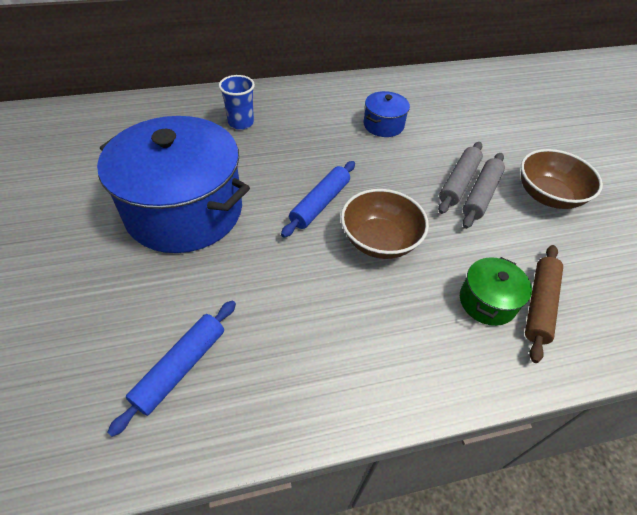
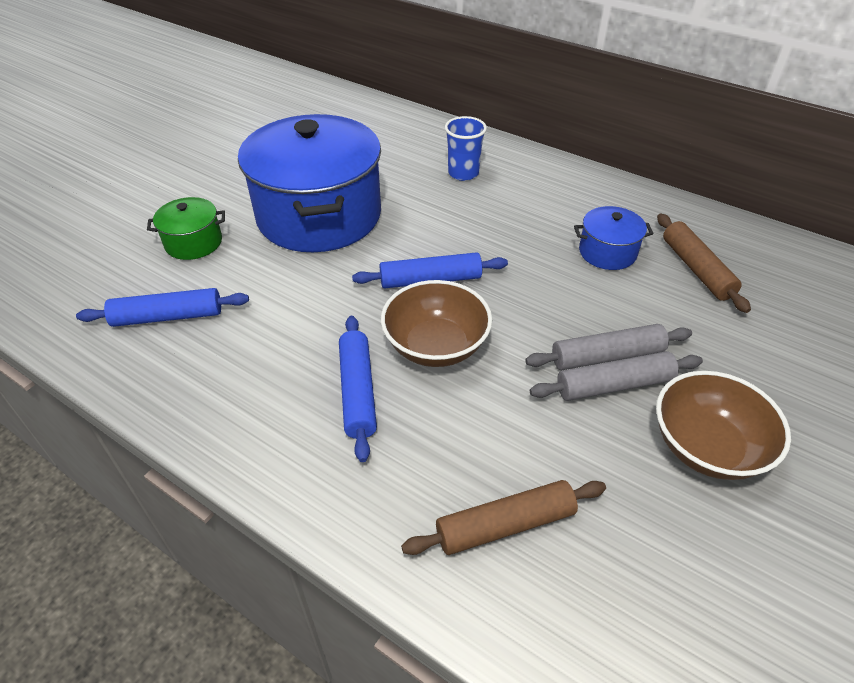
camera: 50 degrees right, 5 degrees down
green pot [460,257,532,326] -> green pot moved to [147,197,225,260]
none -> blue rolling pin [339,316,377,462]
none -> brown rolling pin [657,214,751,313]

